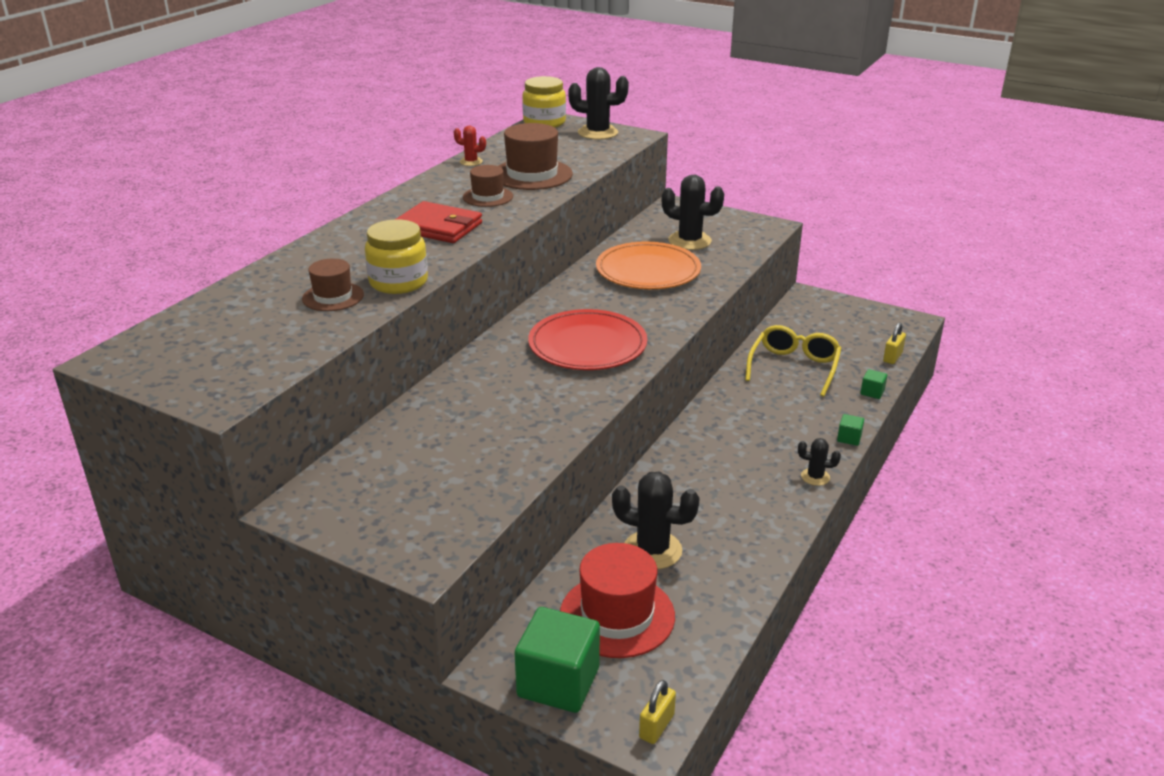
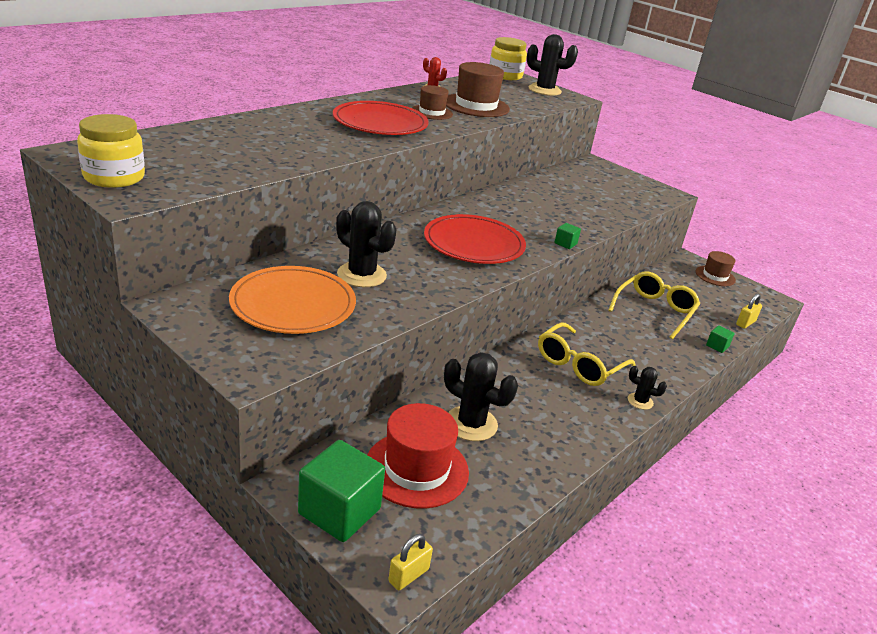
camera: 10 degrees right, 0 degrees up
brown hat [302,258,364,311] -> brown hat moved to [696,251,736,286]
yellow jar [365,219,428,294] -> yellow jar moved to [77,114,145,188]
red wallet [396,201,482,243] -> red plate [333,101,429,135]
orange plate [596,242,701,289] -> orange plate moved to [229,266,356,334]
black cactus [662,175,724,250] -> black cactus moved to [336,201,397,287]
green cube [837,414,864,446] -> green cube moved to [554,223,581,249]
none -> yellow glasses [538,322,635,386]

